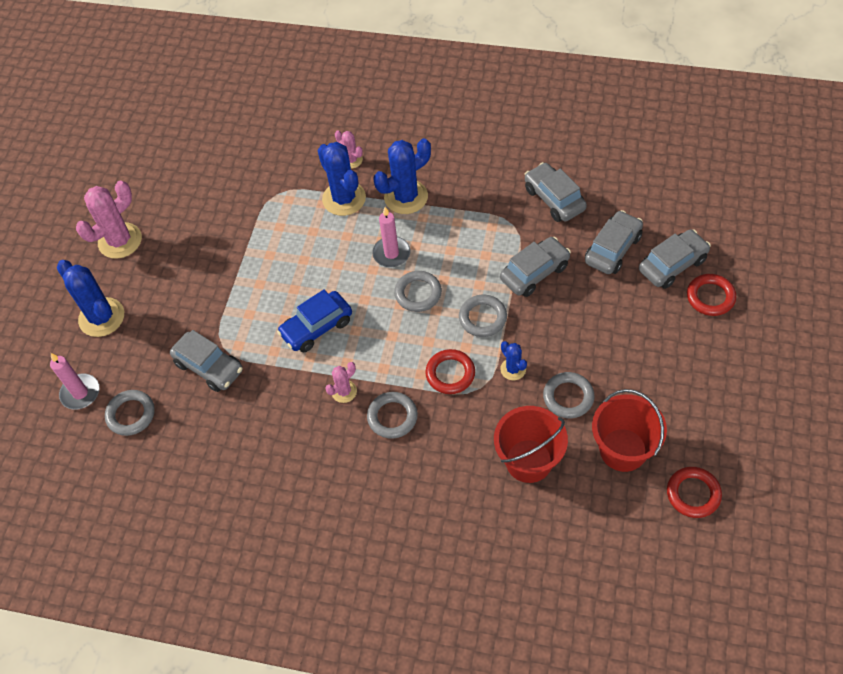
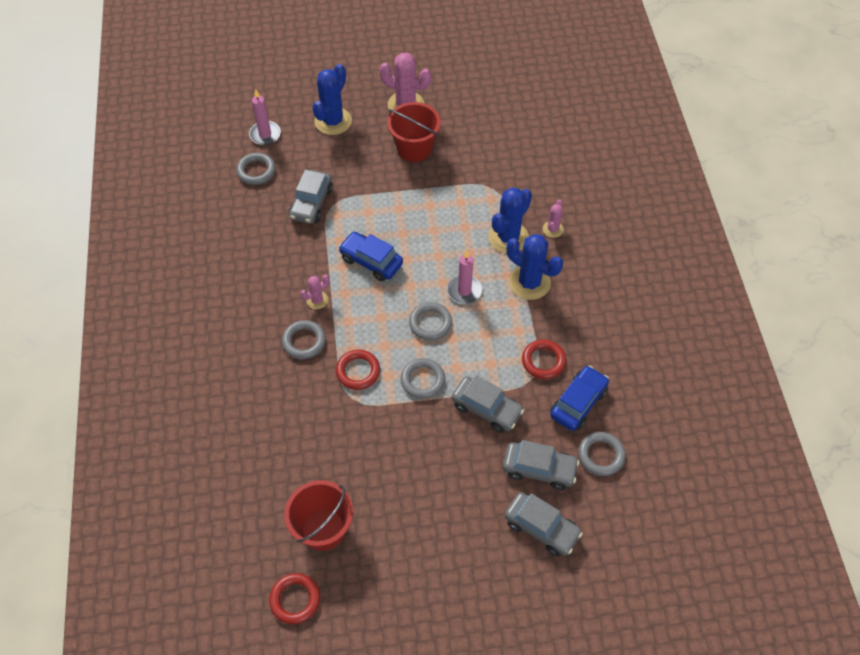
camera: 65 degrees right, 0 degrees up
pink cactus [325,362,357,403] -> pink cactus turned 60 degrees counterclockwise [300,275,329,309]
red bucket [494,406,568,483] -> red bucket moved to [387,102,441,162]
blue cactus [500,341,527,380] -> none
grey car [524,162,587,222] -> blue car [550,365,609,431]
grey ring [543,372,594,418] -> grey ring moved to [579,432,626,476]
red ring [687,274,736,316] -> red ring moved to [522,339,566,379]

